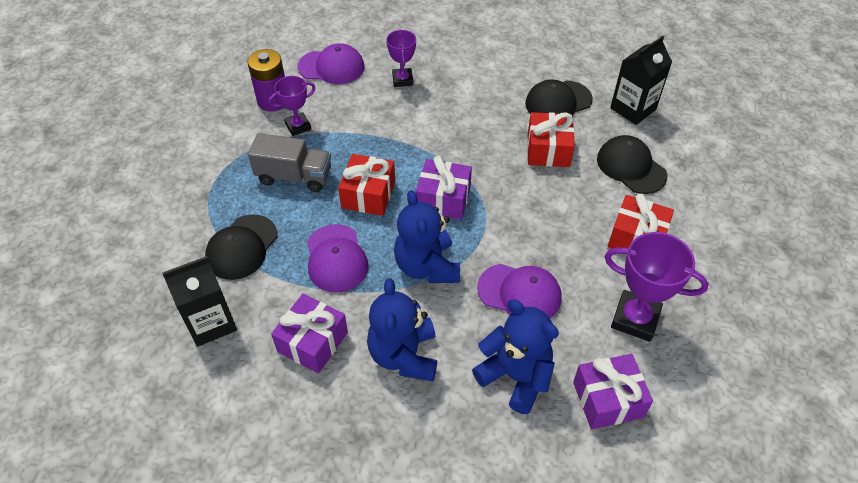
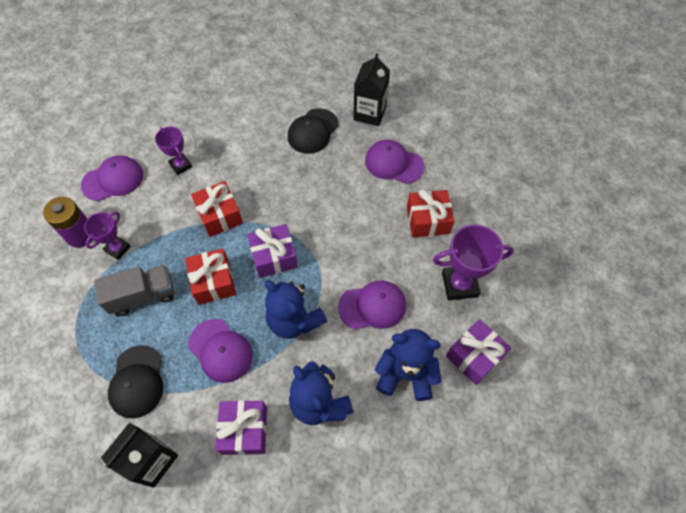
camera: 30 degrees left, 10 degrees up
red gift [527,112,575,167] -> red gift moved to [191,181,243,237]
black cap [597,135,667,194] -> purple cap [365,140,425,184]

